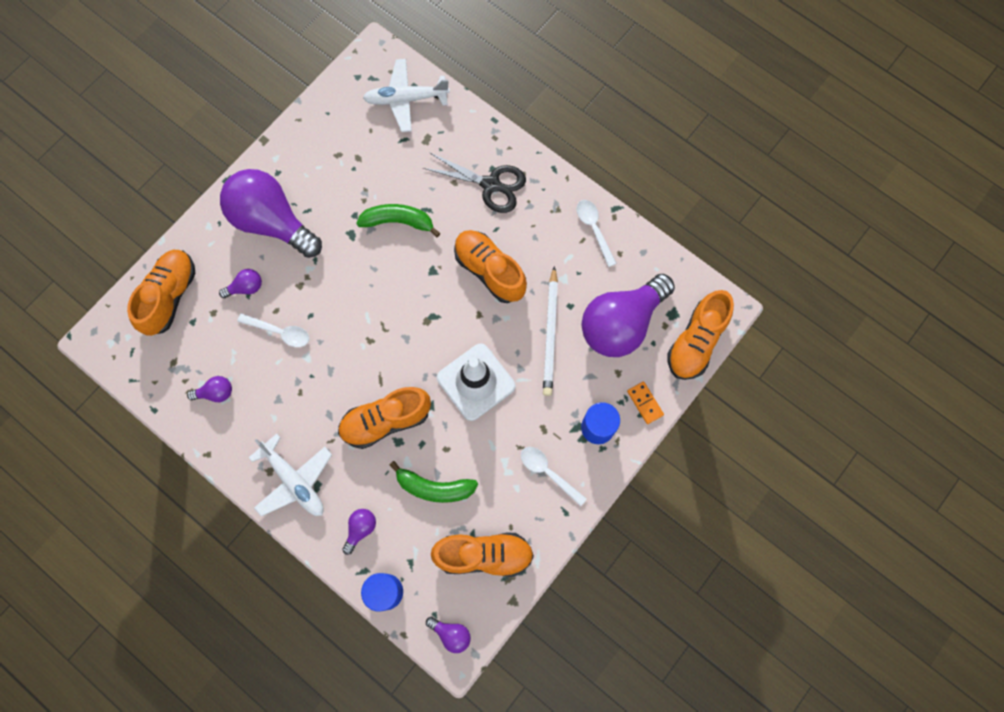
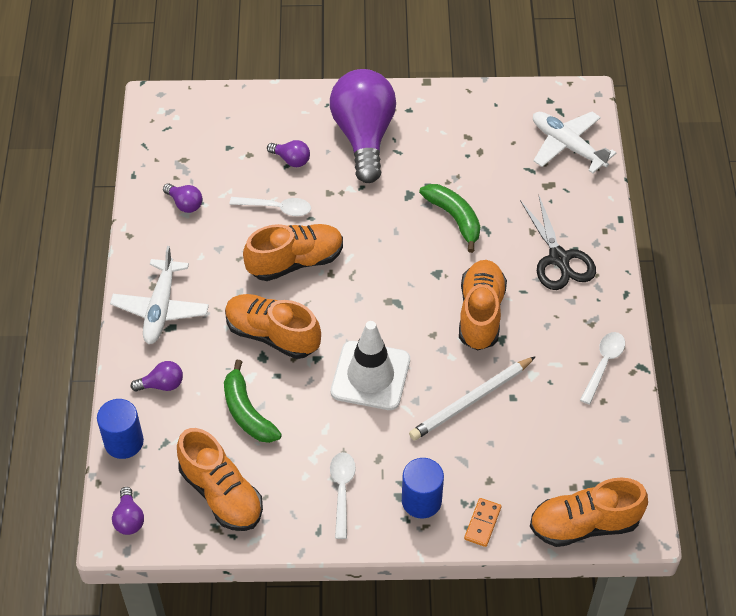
camera: 50 degrees right, 20 degrees down
orange shoe [127,250,196,336] -> orange shoe moved to [243,224,343,281]
white spoon [237,313,309,347] -> white spoon turned 60 degrees counterclockwise [229,197,311,216]
purple light bulb [582,274,675,357] -> none

